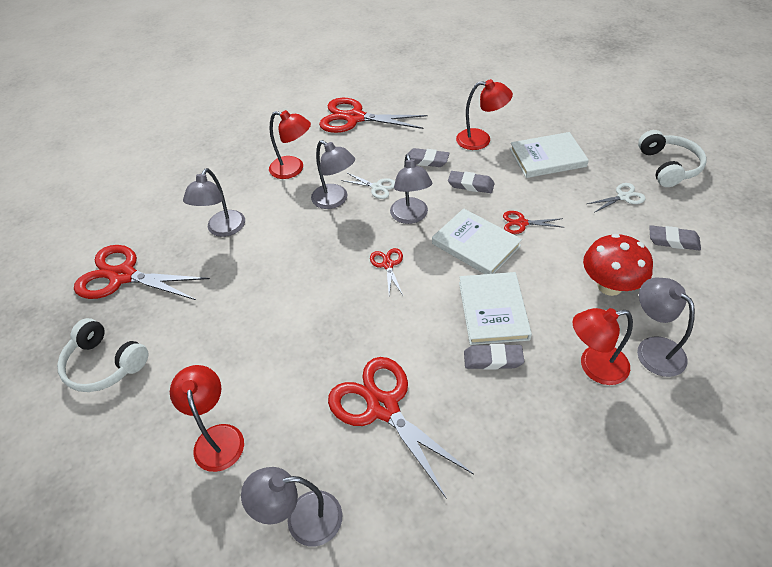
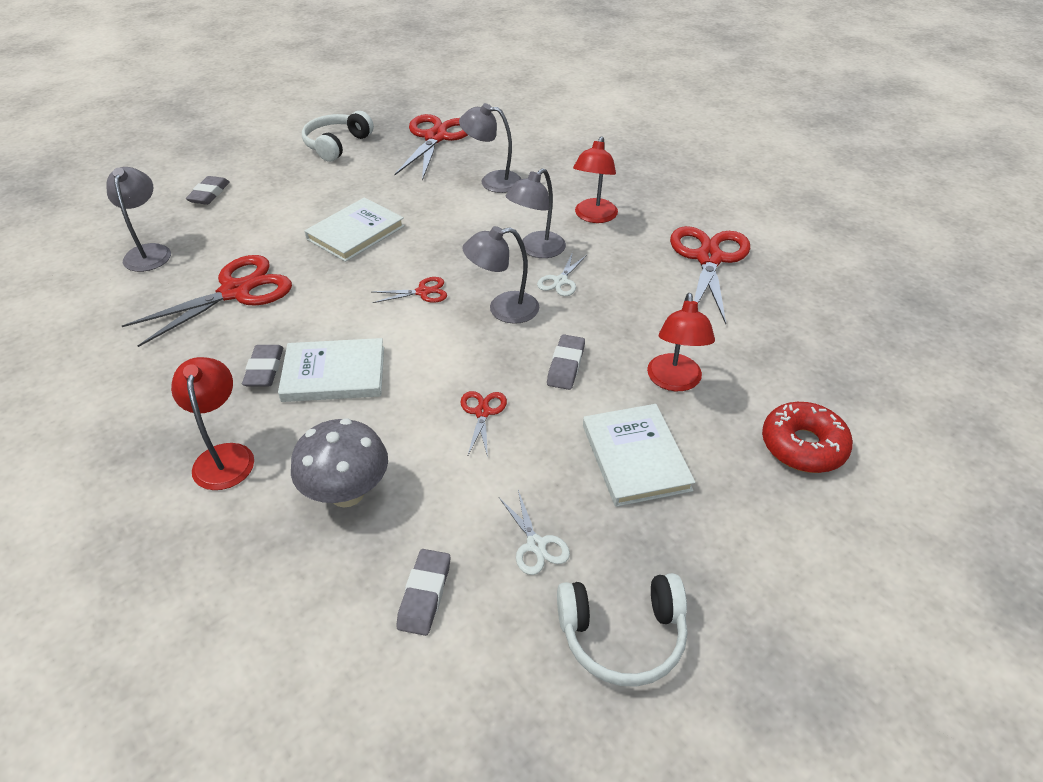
camera: 85 degrees right, 5 degrees down
red lamp [170,365,244,472] -> none
grey eraser [408,148,450,167] -> grey eraser moved to [186,176,230,205]
white book [432,208,522,274] -> white book moved to [304,198,405,262]
red mushroom [583,234,653,296] -> grey mushroom [291,418,388,507]
grey lamp [637,277,695,377] -> none
none -> red donut [762,402,853,473]

